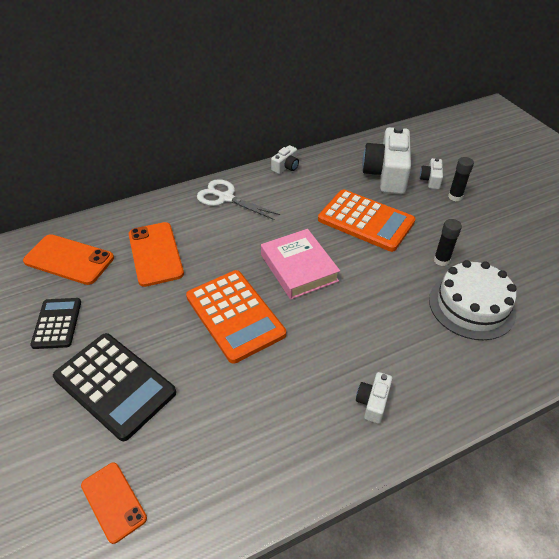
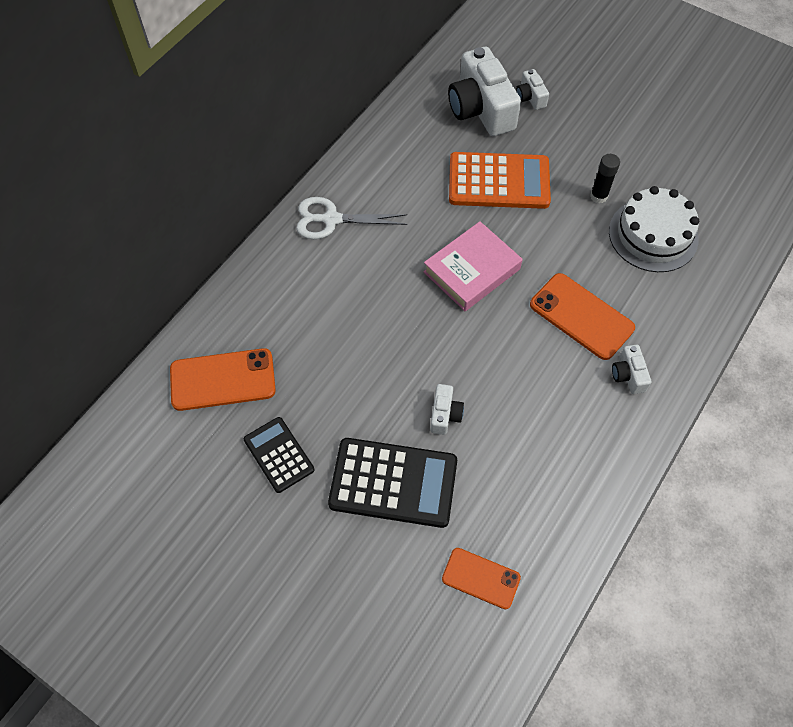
camera: 30 degrees left, 15 degrees up
orange phone [129,222,184,287] -> orange phone moved to [530,273,635,360]
orange calculator [186,270,286,364] -> none
pink book [261,229,340,299] -> pink book turned 75 degrees counterclockwise [424,221,522,311]
white camera [271,145,299,174] -> white camera moved to [430,384,464,435]
black glue stick [448,157,474,201] -> none

